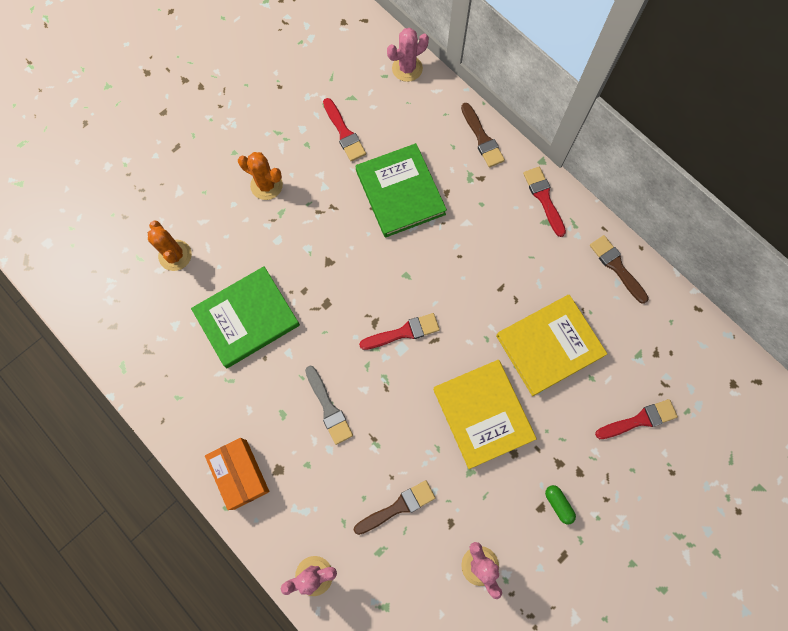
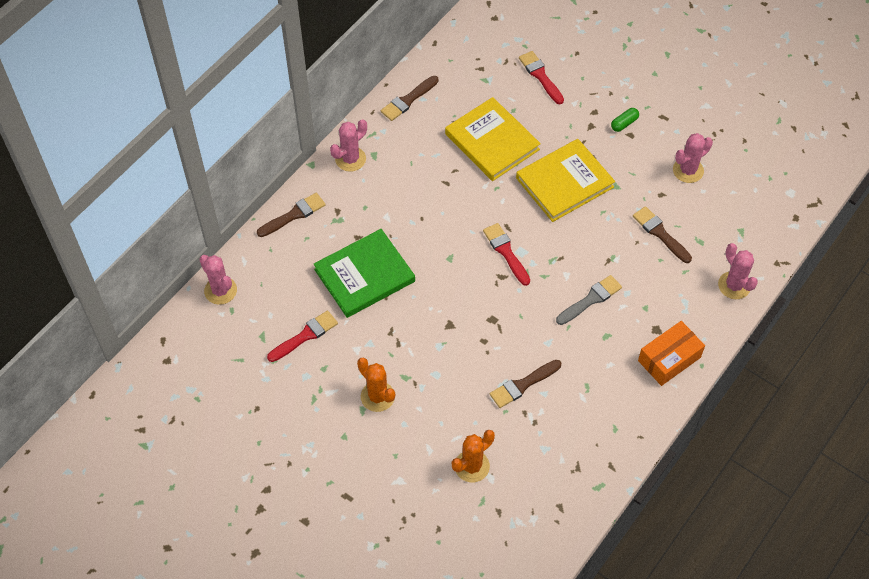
camera: 100 degrees left, 15 degrees down
green book [191,266,300,368] -> brown brush [490,360,561,408]
orange cactus [238,152,283,200] -> orange cactus turned 60 degrees counterclockwise [357,358,395,412]
red brush [523,167,566,237] -> pink cactus [330,119,367,172]

